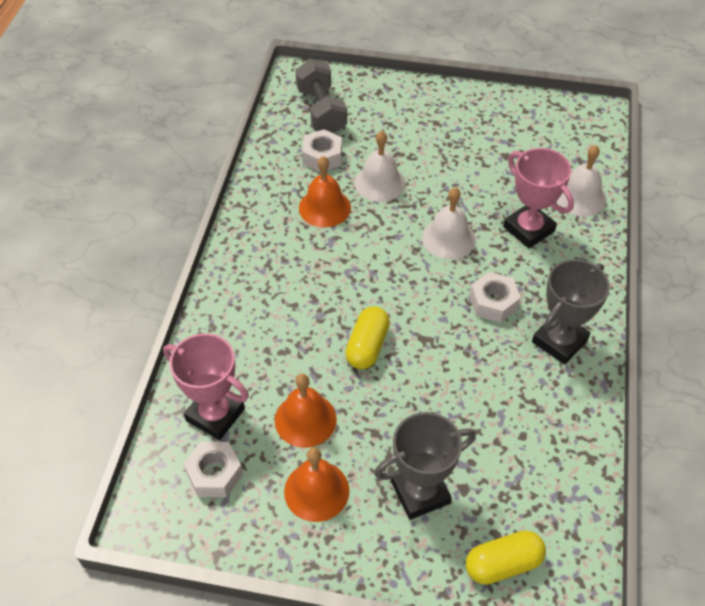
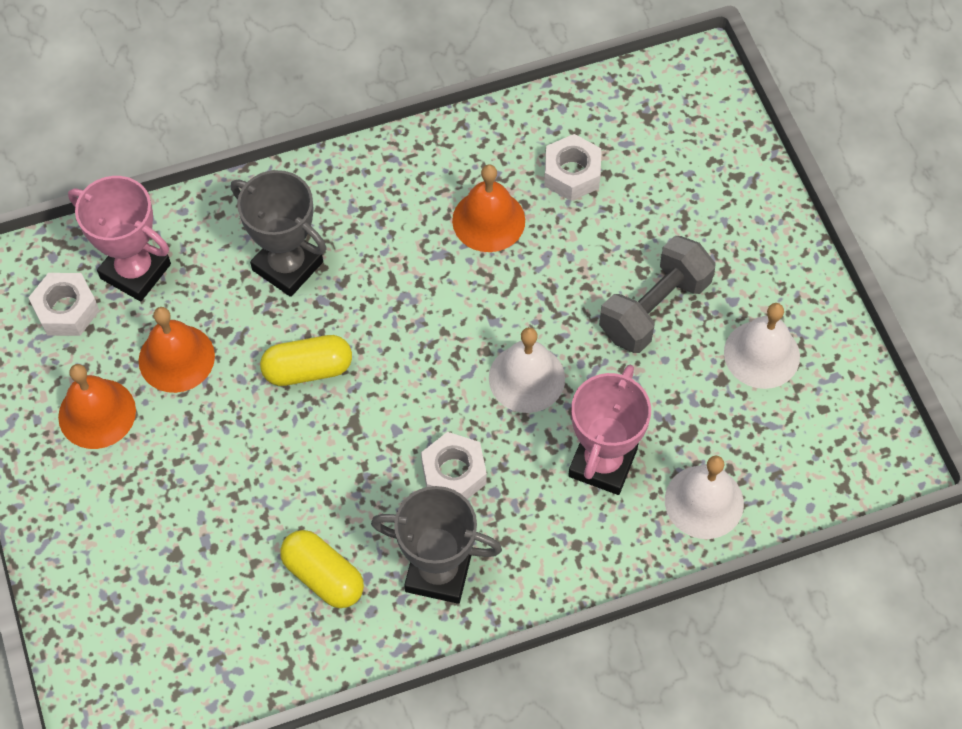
camera: 60 degrees right, 10 degrees up
pink trophy [163,333,249,440] -> pink trophy turned 60 degrees counterclockwise [68,176,171,301]
grey dumbbell [295,59,347,133] -> grey dumbbell moved to [599,236,715,353]
white bell [355,131,406,202] -> white bell moved to [724,303,800,389]
grey trophy [374,412,476,520] -> grey trophy moved to [231,170,326,297]
yellow capsule [466,530,546,585] -> yellow capsule moved to [280,530,364,608]

